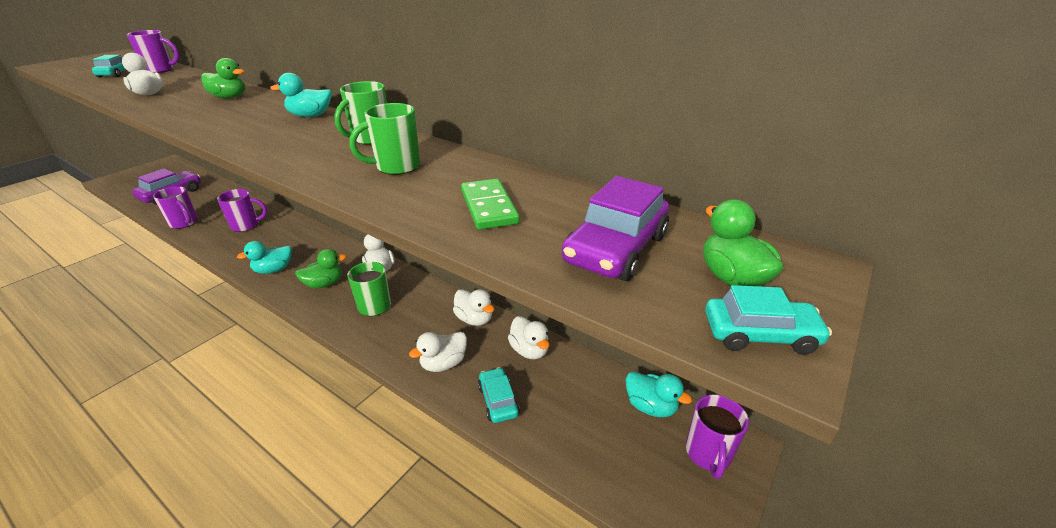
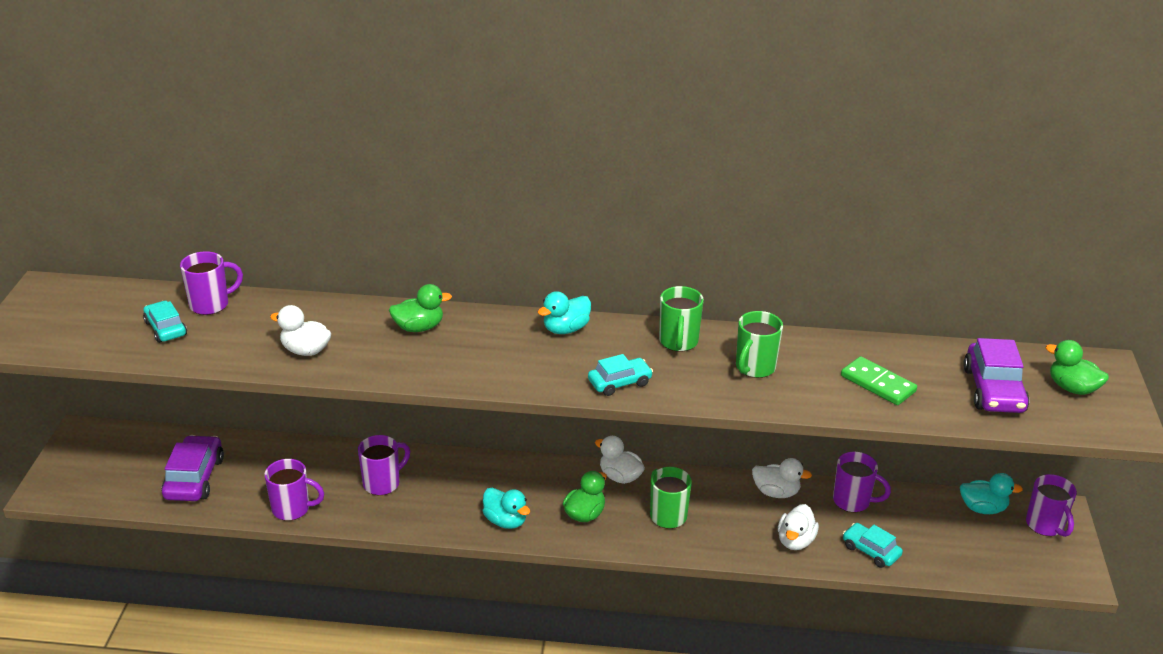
camera: 30 degrees left, 0 degrees up
turquoise duck [237,241,292,274] -> turquoise duck turned 75 degrees counterclockwise [483,488,530,529]
white duck [508,316,550,359] -> purple mug [833,452,891,512]
turquoise car [705,285,832,355] -> turquoise car moved to [588,354,653,396]

